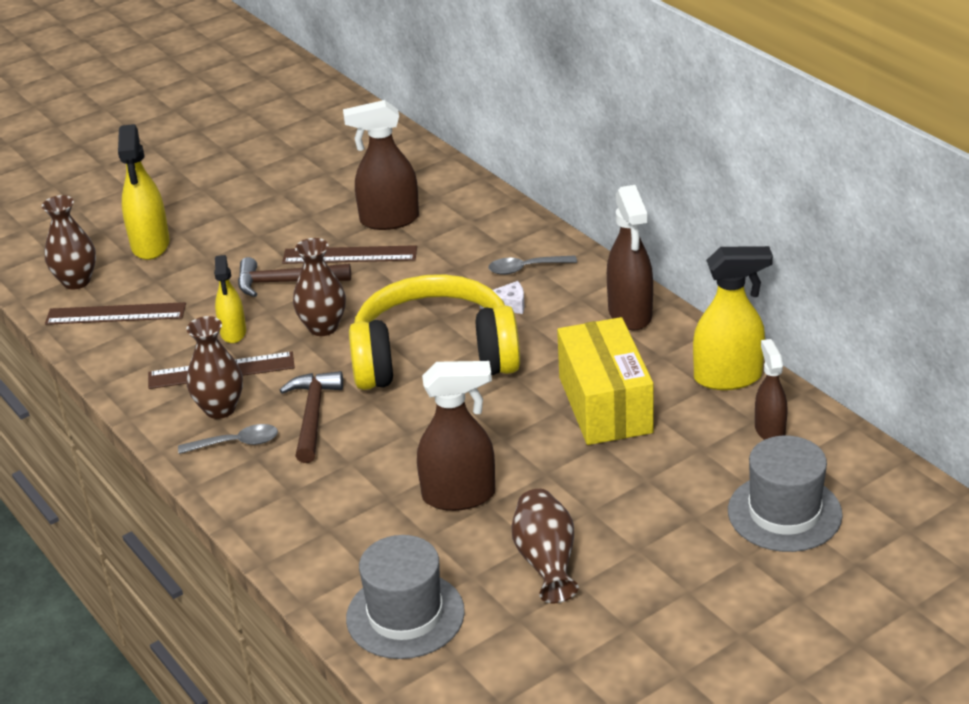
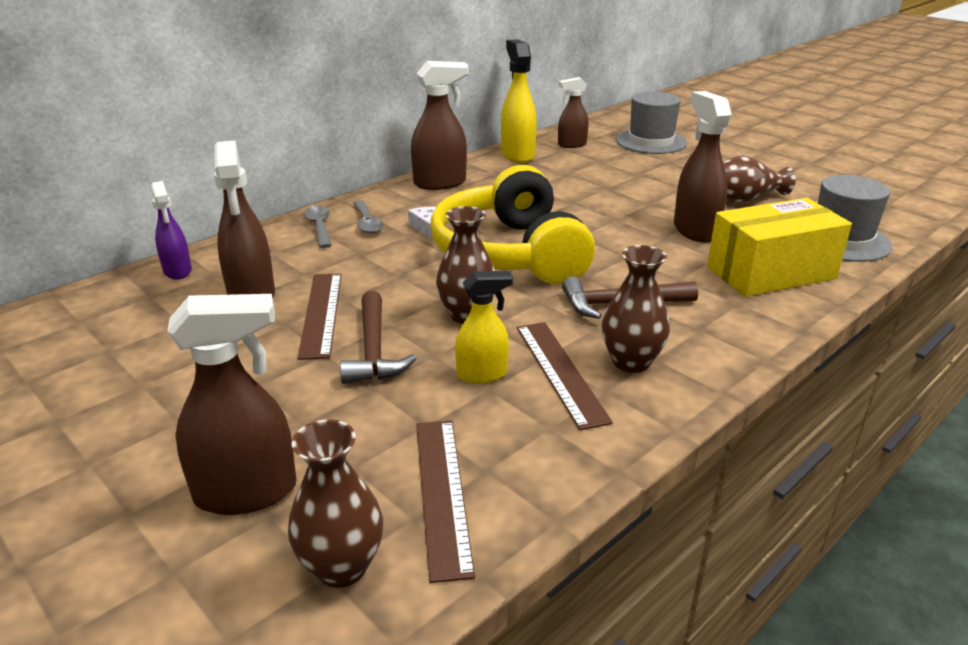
camera: 100 degrees left, 5 degrees down
yellow spray bottle [118,124,170,260] -> brown spray bottle [167,294,297,515]
grey spoon [178,424,278,454] -> grey spoon moved to [304,206,331,248]
yellow box [557,317,654,445] -> yellow box moved to [707,198,852,297]
none -> purple spray bottle [151,181,192,280]

